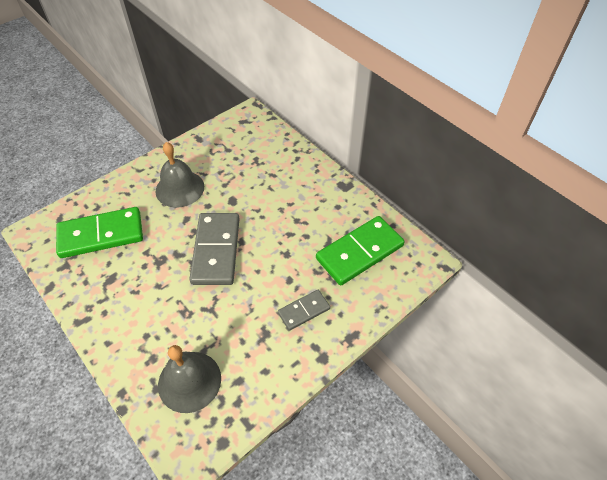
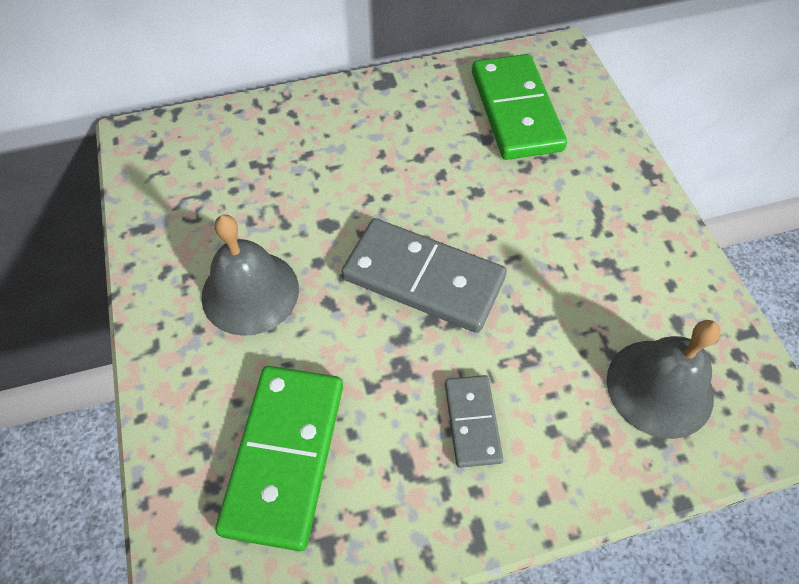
camera: 65 degrees left, 5 degrees up
grey domino [278,290,330,331] -> grey domino moved to [445,375,503,468]

